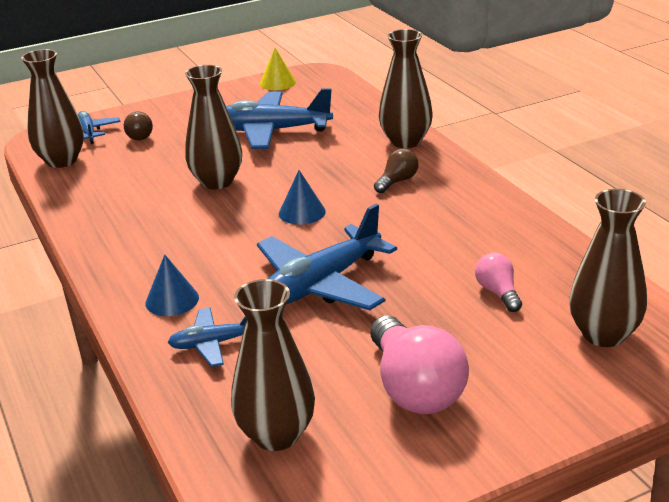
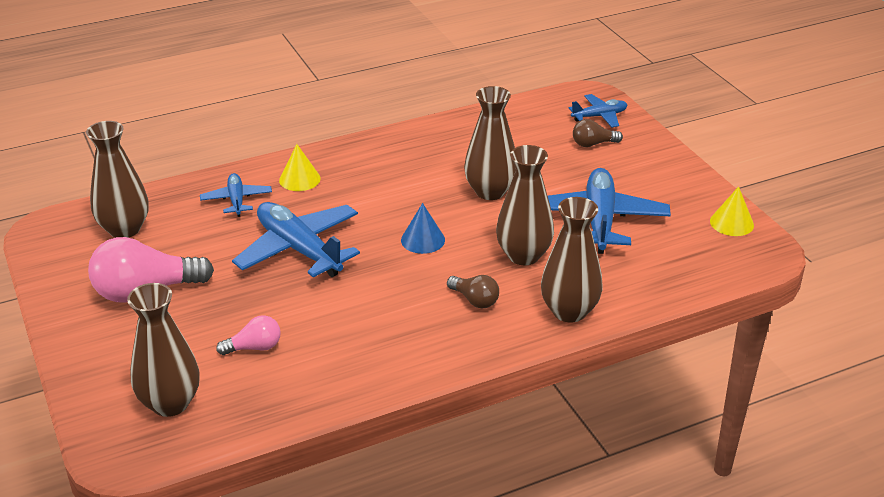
camera: 90 degrees right, 5 degrees up
brown vase [21,49,84,168] -> brown vase moved to [496,145,554,265]
blue cone [146,254,199,316] -> yellow cone [279,144,321,191]

